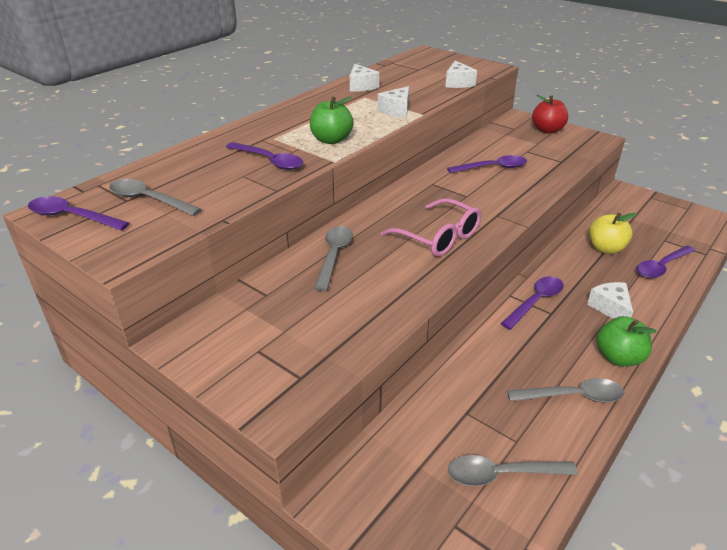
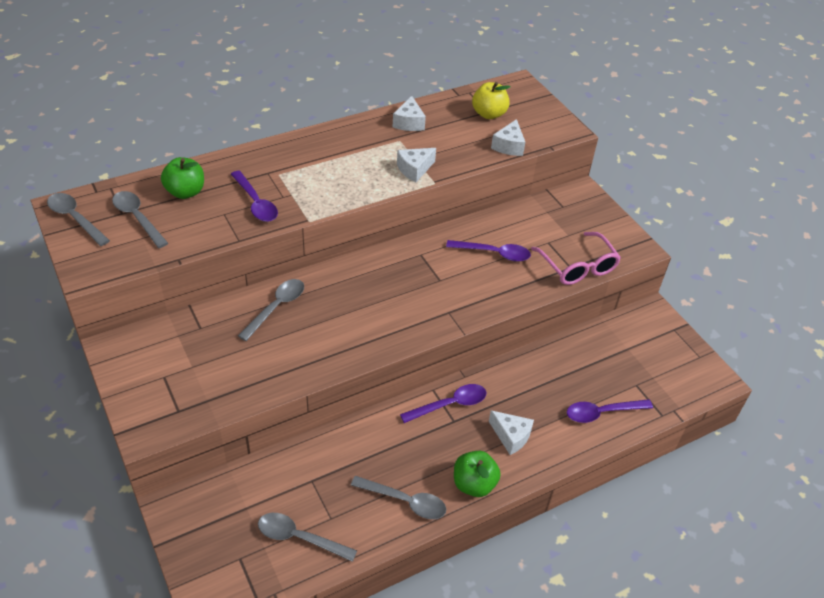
camera: 20 degrees right, 10 degrees up
purple spoon [28,196,130,231] -> grey spoon [47,193,110,246]
green apple [310,96,354,144] -> green apple moved to [161,157,204,199]
pink glasses [381,198,481,256] -> pink glasses moved to [531,232,621,285]
red apple [532,95,568,134] -> none
white cheese [587,282,633,319] -> white cheese turned 120 degrees clockwise [489,410,534,455]
yellow apple [589,213,637,254] -> yellow apple moved to [472,82,510,119]

